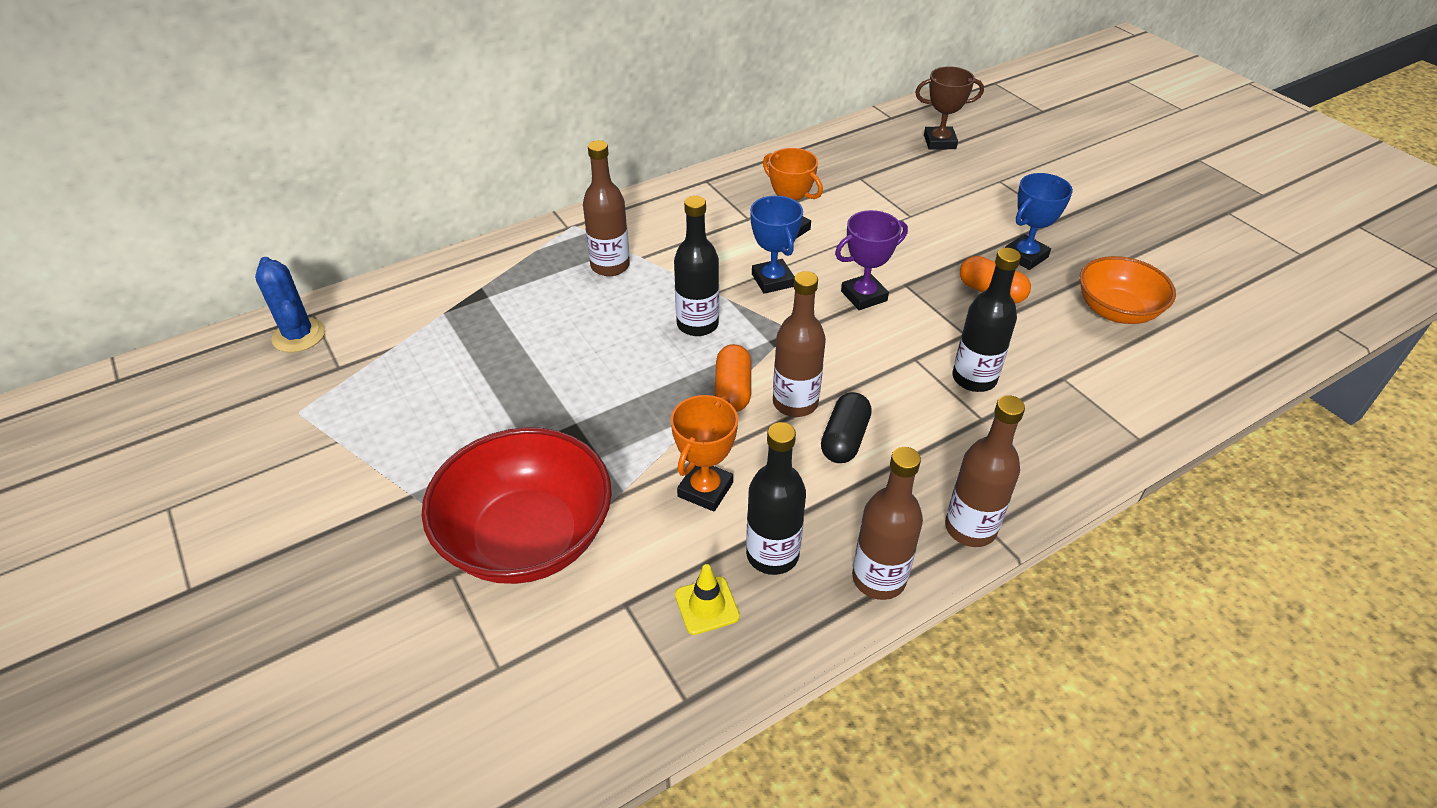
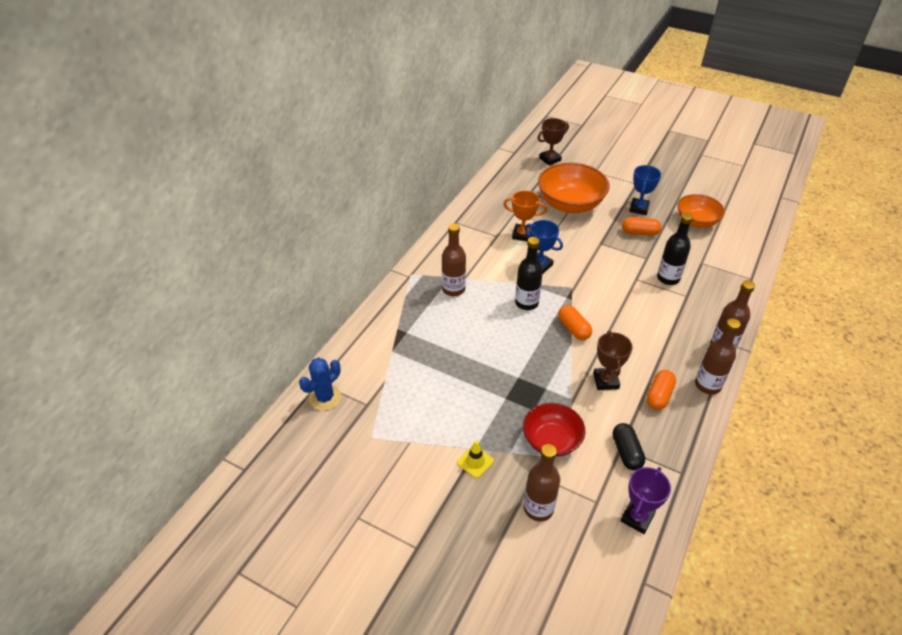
camera: 30 degrees left, 0 degrees up
blue cactus [255,257,325,353] -> blue cactus turned 75 degrees counterclockwise [299,358,341,411]
red bowl [422,427,612,584] -> red bowl [523,403,585,457], size x0.64
orange trophy [671,395,738,512] -> brown trophy [593,331,633,390]
yellow traffic cone [675,564,740,635] -> yellow traffic cone moved to [457,440,494,478]
black bottle [746,422,806,575] -> orange capsule [647,370,676,410]
brown bottle [773,271,826,417] -> brown bottle moved to [524,444,560,521]
black capsule [821,392,872,463] -> black capsule moved to [613,423,646,470]
purple trophy [835,210,908,310] -> purple trophy moved to [621,467,671,534]
none -> orange bowl [538,162,610,213]

